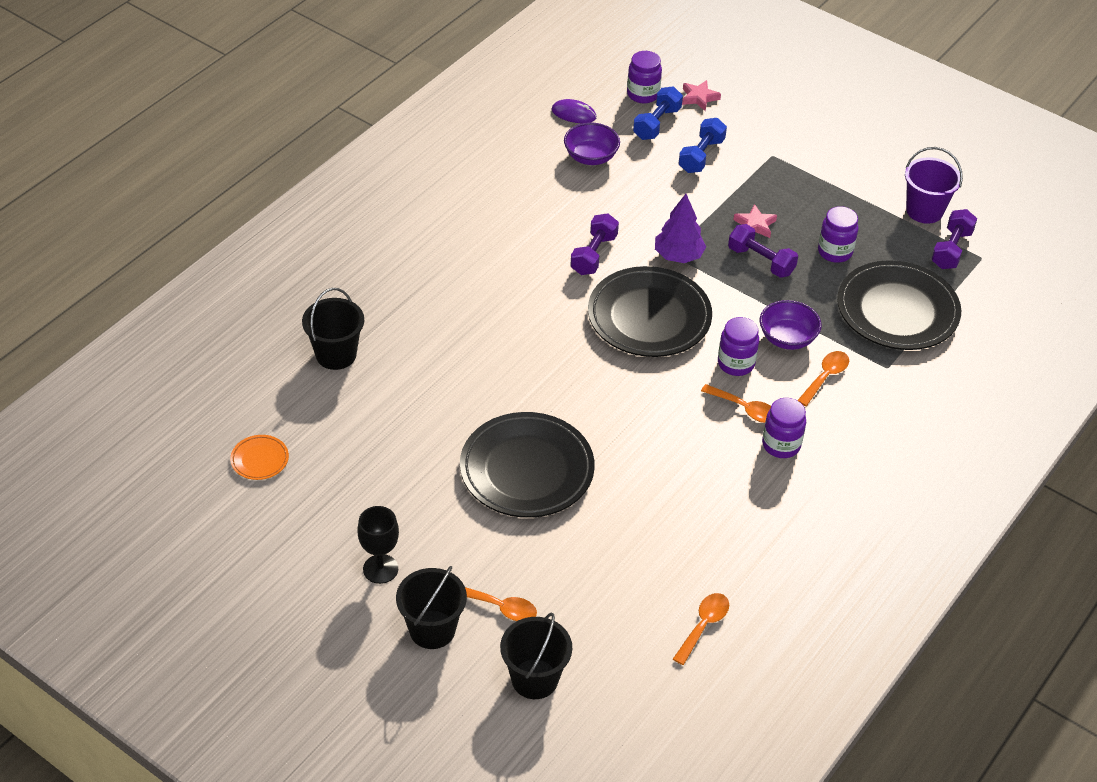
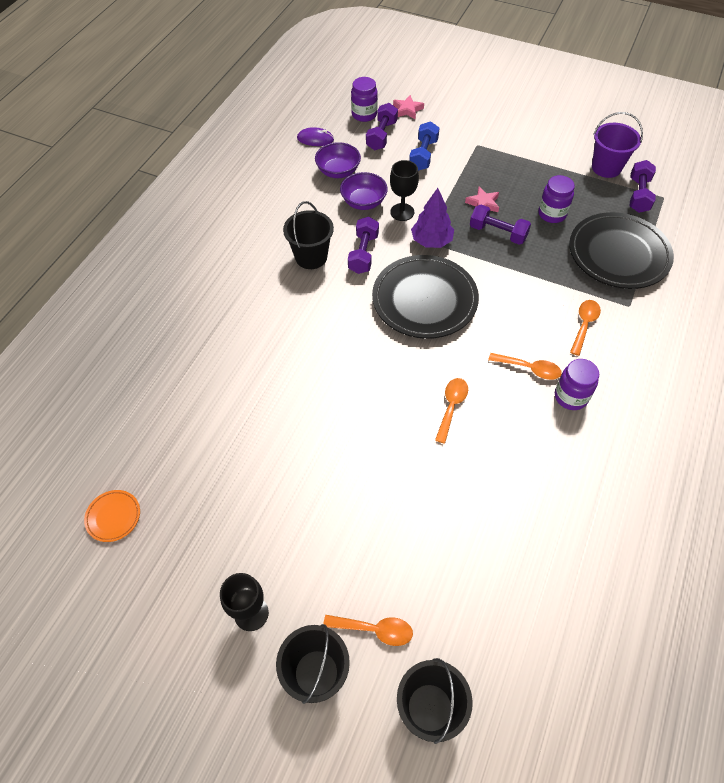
camera: 10 degrees left, 10 degrees up
black bucket [302,288,364,370] -> black bucket moved to [283,201,334,269]
black plate [460,412,595,518] -> none
blue dumbbell [633,86,683,140] -> purple dumbbell [366,103,398,150]
orange spoon [673,593,729,665] -> orange spoon moved to [435,378,468,444]
purple jar [718,317,759,376] -> none
purple bowl [760,300,822,350] -> purple bowl moved to [340,172,388,210]
none -> black goblet [390,160,419,221]

